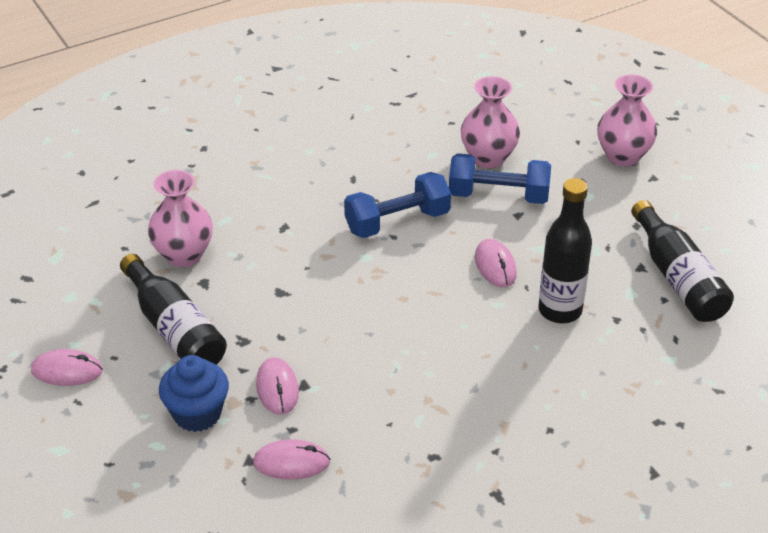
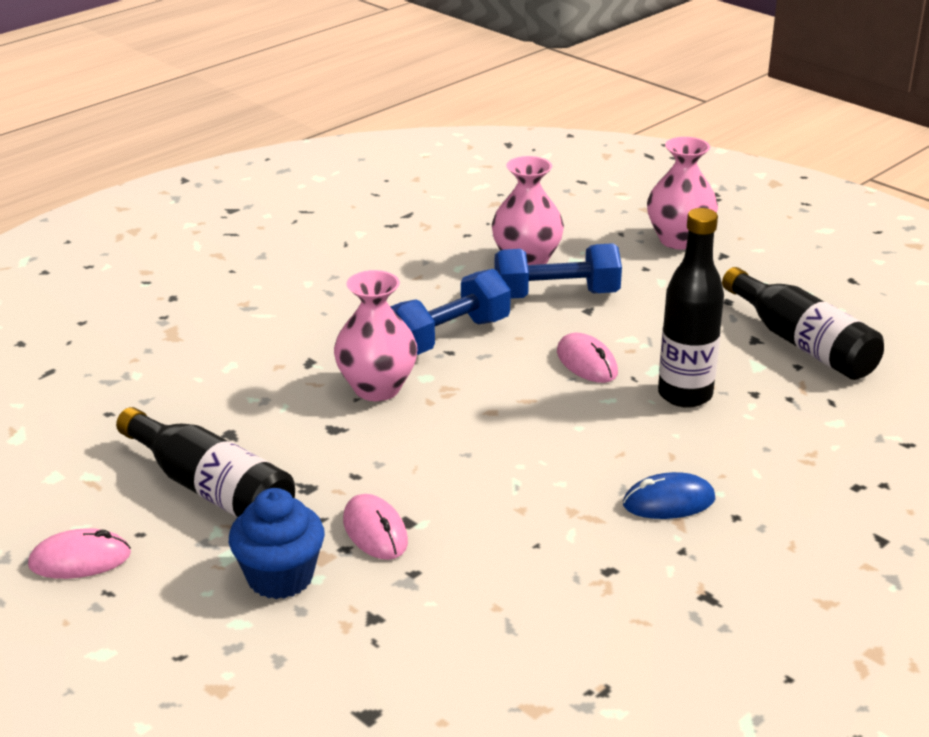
camera: 15 degrees left, 10 degrees down
pink vase [148,170,213,267] -> pink vase moved to [334,270,417,401]
pink mouse [253,439,330,480] -> none
none -> blue mouse [623,472,716,519]

